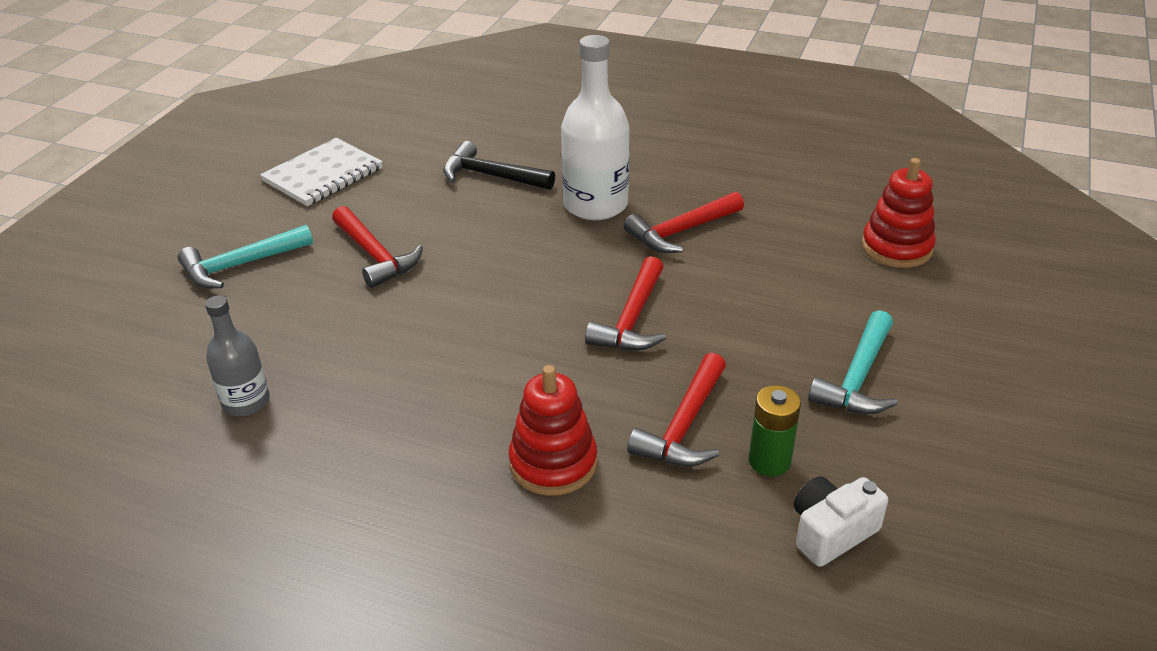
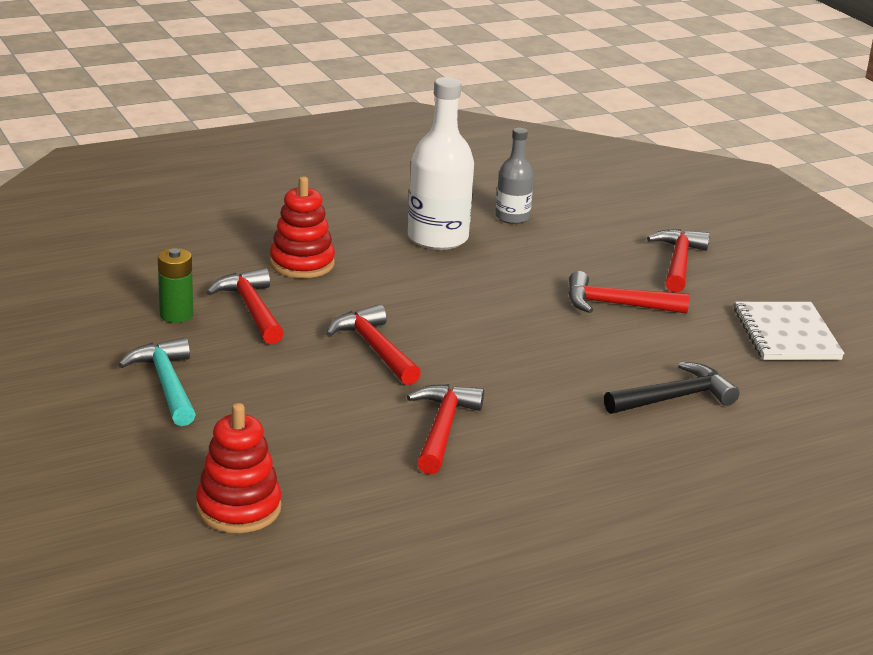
camera: 130 degrees right, 10 degrees down
turquoise hammer [178,225,313,289] -> red hammer [647,229,710,293]
white bottle [561,35,630,220] -> white bottle moved to [408,77,474,250]
white camera [794,476,888,567] -> none

